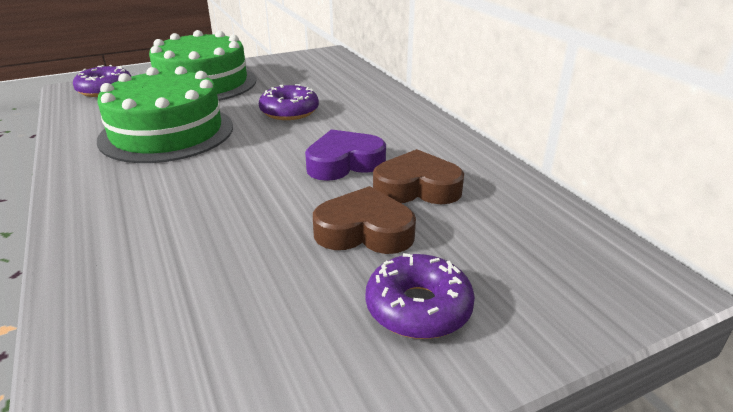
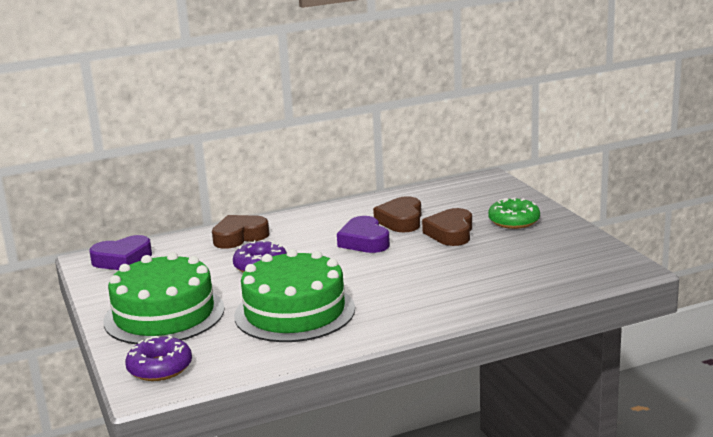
camera: 85 degrees left, 10 degrees down
purple donut [366,253,475,339] -> green donut [488,197,540,229]
none -> purple heart [89,235,152,270]
none -> brown heart [212,215,269,249]

